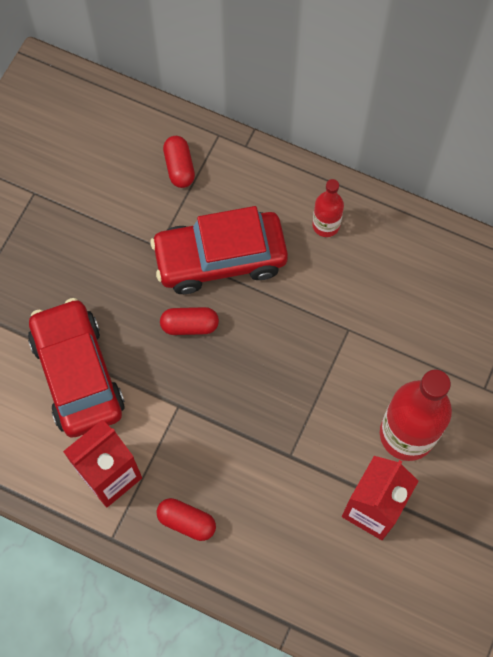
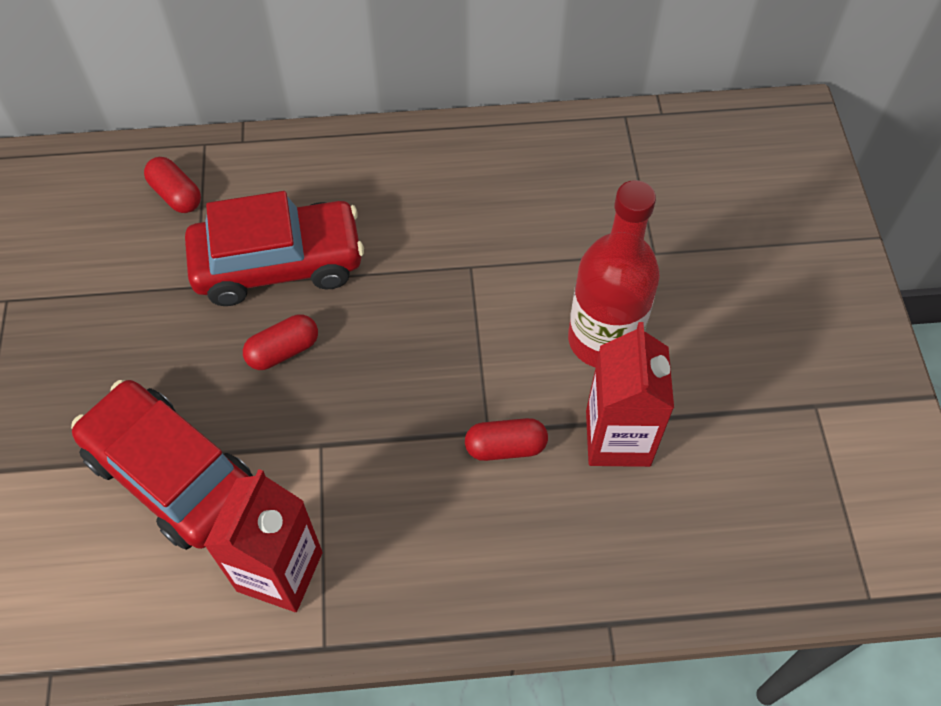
camera: 30 degrees left, 10 degrees down
red car [150,206,288,294] -> red car turned 150 degrees counterclockwise [185,191,364,306]
red capsule [157,498,216,541] -> red capsule moved to [465,418,548,461]
red bottle [312,179,344,237] -> none

